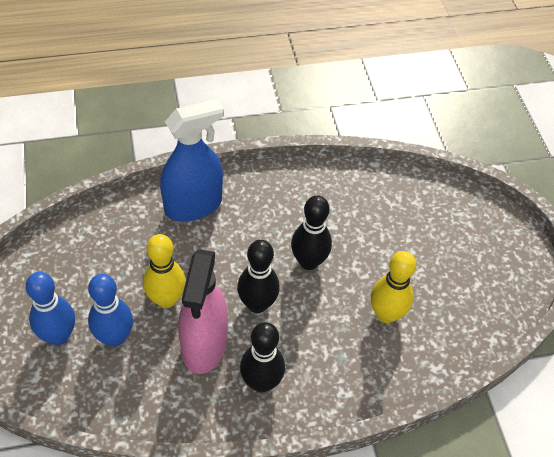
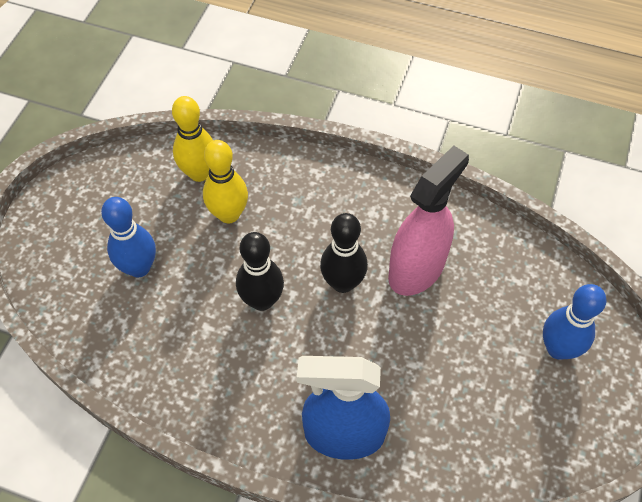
camera: 145 degrees left, 5 degrees up
blue bowling pin [88,274,133,347] -> blue bowling pin moved to [101,197,156,278]
yellow bowling pin [143,234,186,308] -> yellow bowling pin moved to [172,96,213,182]
black bowling pin [240,322,285,393] -> none

